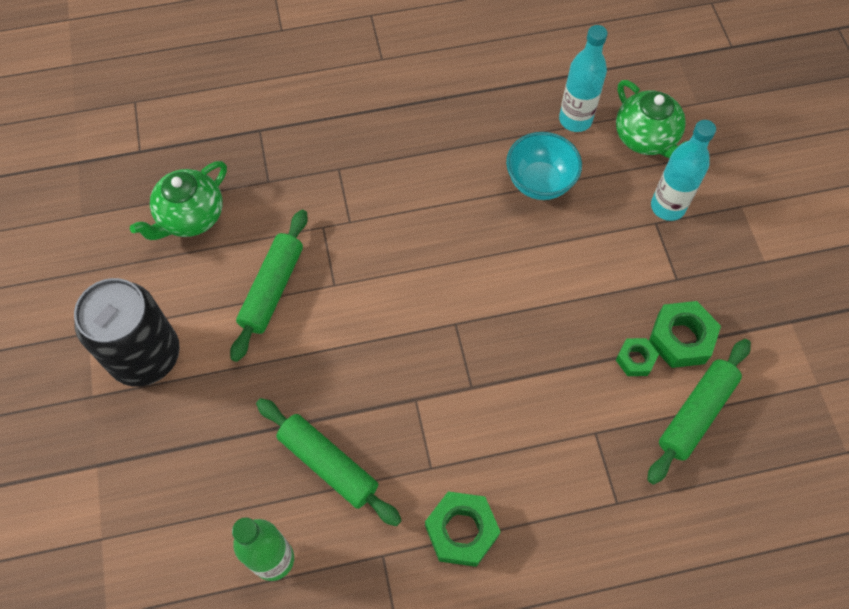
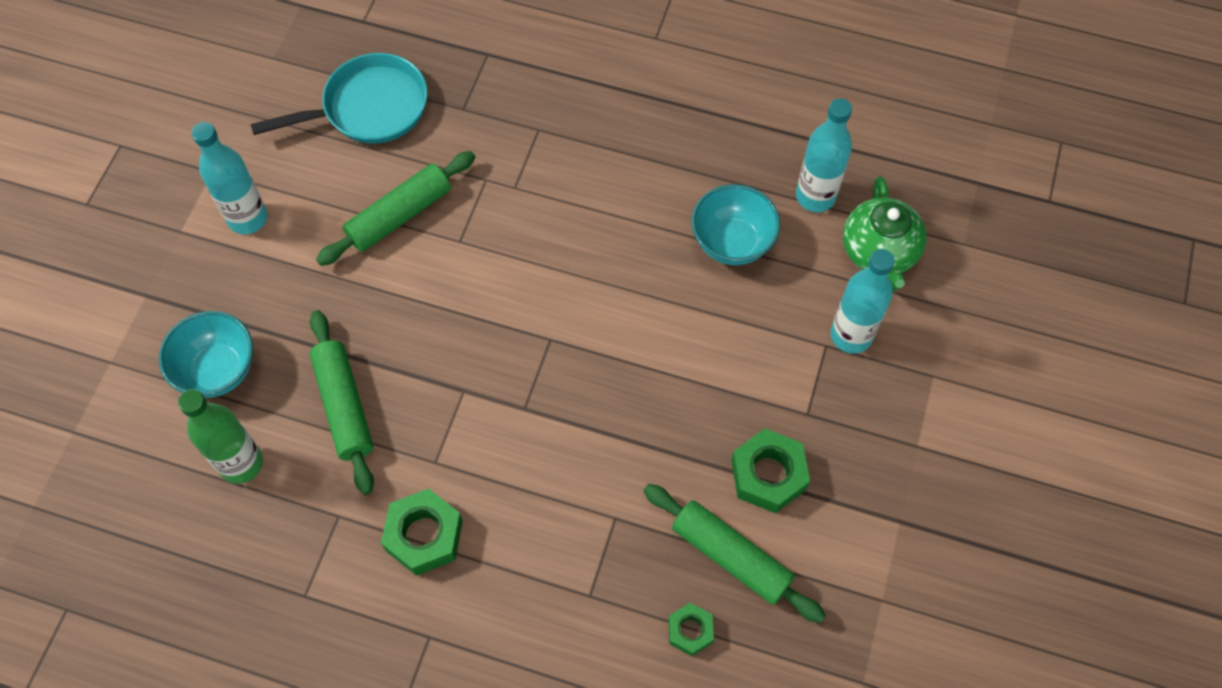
camera: 30 degrees right, 0 degrees up
black can [74,278,180,387] -> turquoise bottle [191,122,268,234]
green teapot [130,161,227,240] -> turquoise pan [250,53,428,144]
green nut [616,338,659,376] -> green nut moved to [668,603,714,656]
green rolling pin [647,339,751,484] -> green rolling pin turned 60 degrees clockwise [644,484,826,623]
none -> turquoise bowl [159,311,253,398]

